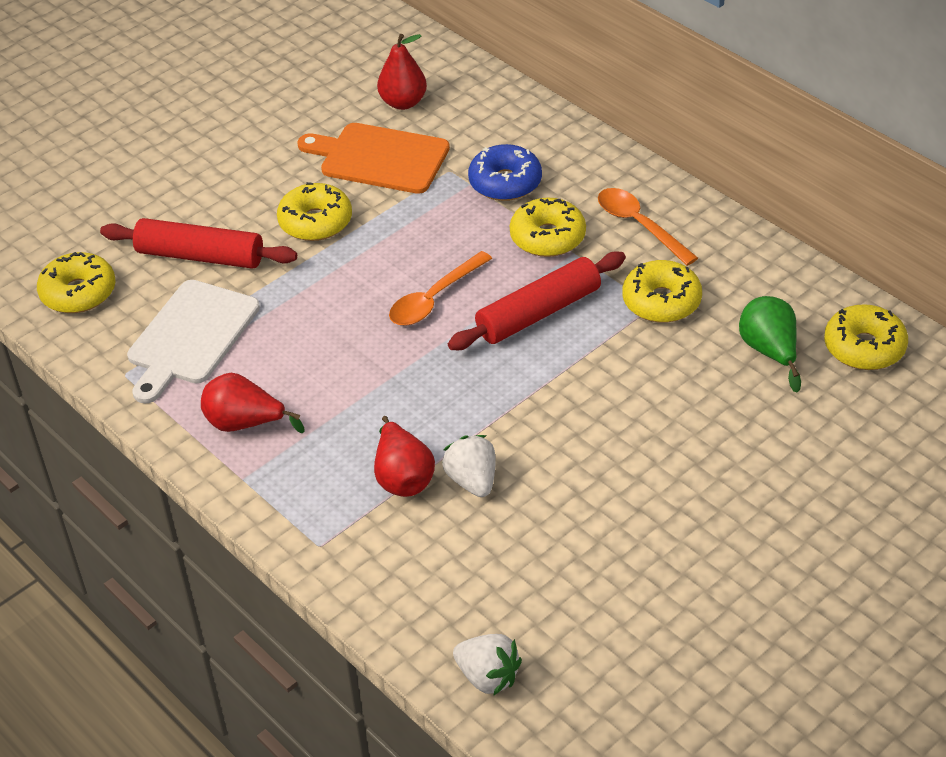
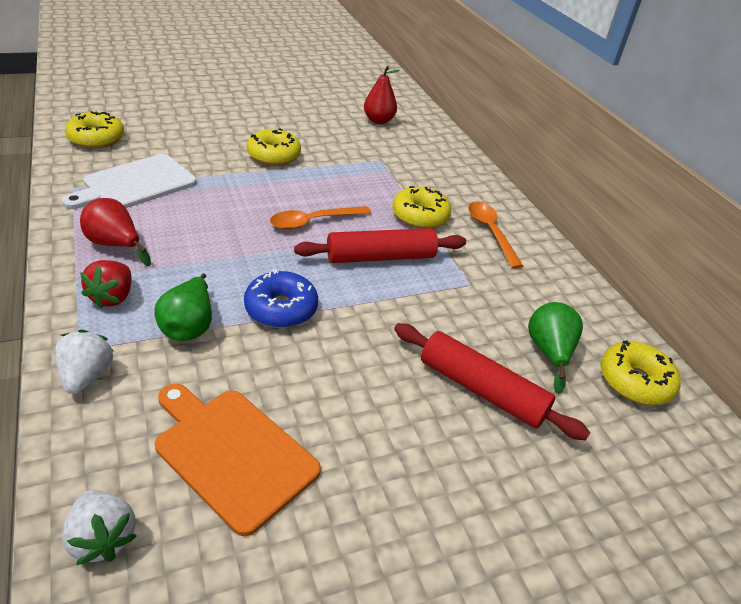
camera: 15 degrees right, 5 degrees down
red rolling pin [100,218,297,269] -> red rolling pin moved to [394,323,590,440]
orange cutting board [297,123,450,194] -> orange cutting board moved to [155,384,321,536]
red pear [374,416,435,497] -> green pear [155,273,212,341]
white strawberry [442,435,496,497] -> white strawberry moved to [55,329,114,394]
blue donut [468,144,542,201] -> blue donut moved to [244,269,318,328]
yellow donut [622,260,702,323] -> none
none -> red strawberry [80,260,132,309]

